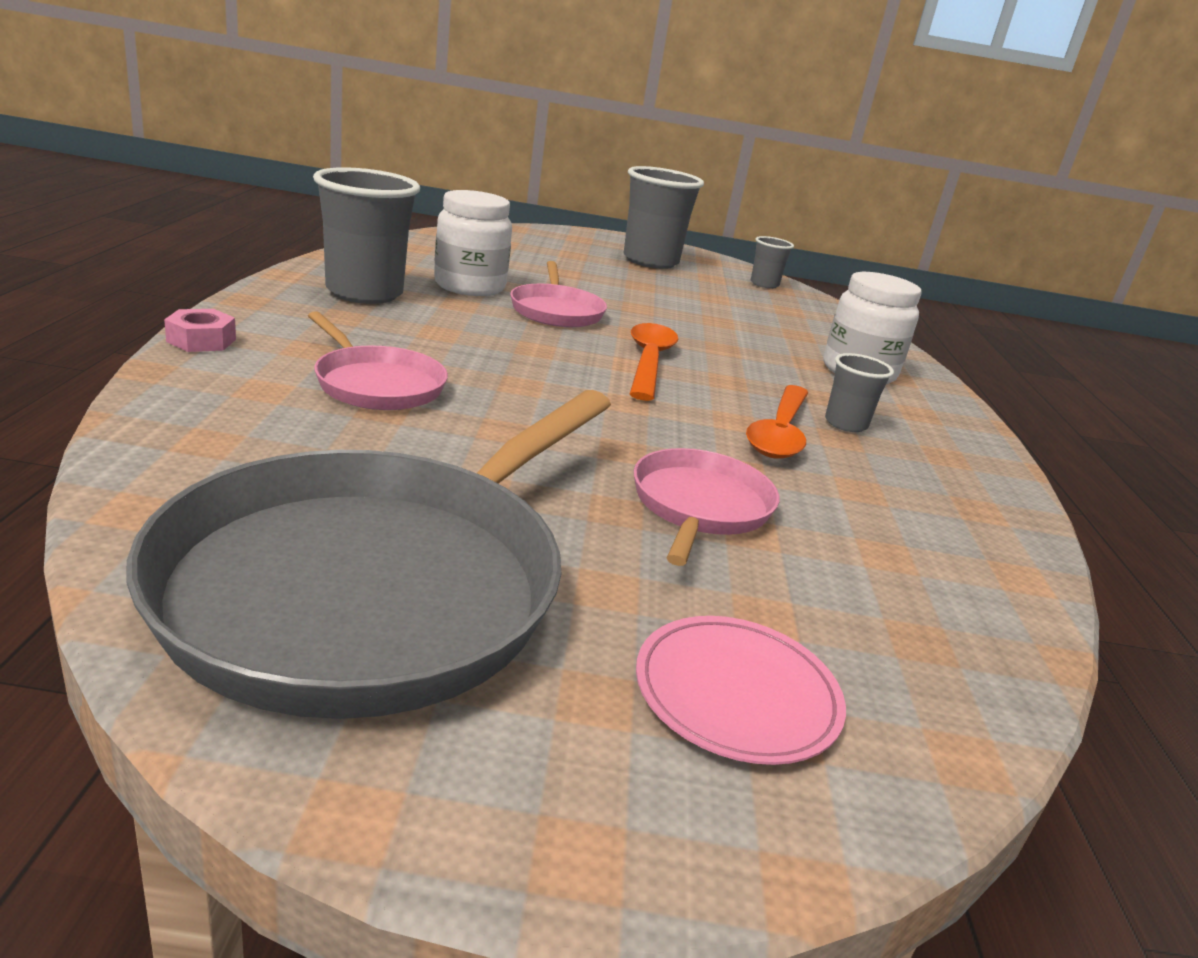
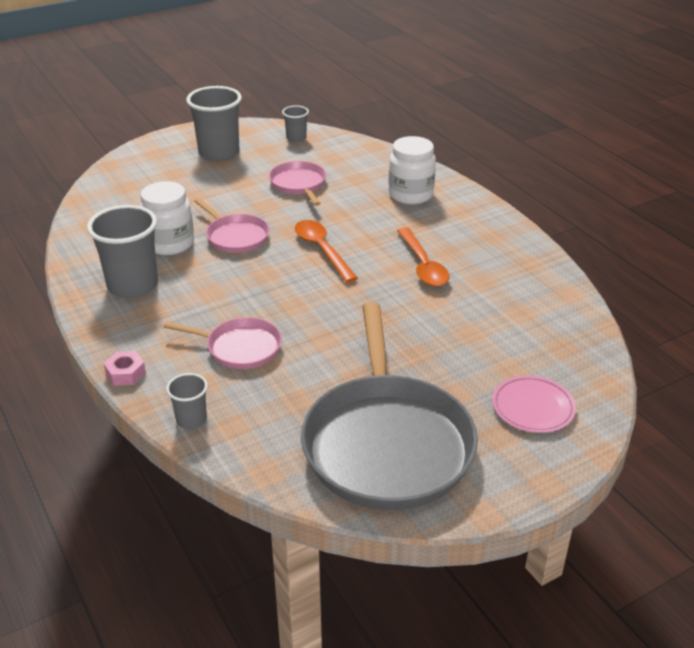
camera: 30 degrees left, 10 degrees up
pink pan [634,448,779,566] -> pink pan moved to [269,161,326,206]
grey cup [825,353,894,432] -> grey cup moved to [166,373,208,429]

